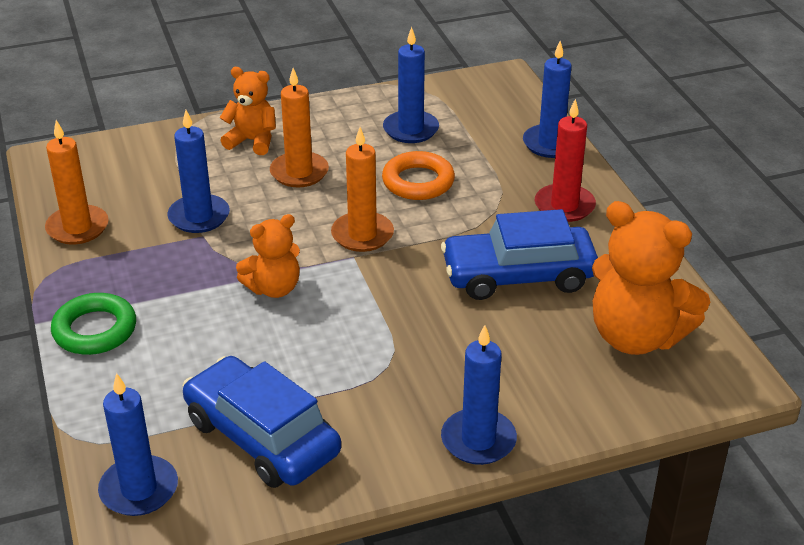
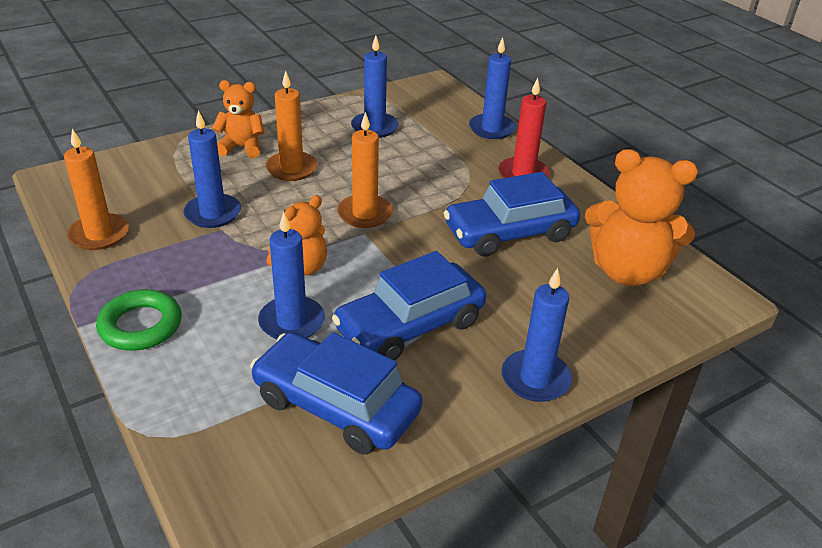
camera: 15 degrees left, 0 degrees up
blue candle [98,373,178,516] -> blue candle moved to [258,212,325,340]
orange ring [382,151,455,200] -> none
none -> blue car [332,251,486,360]

